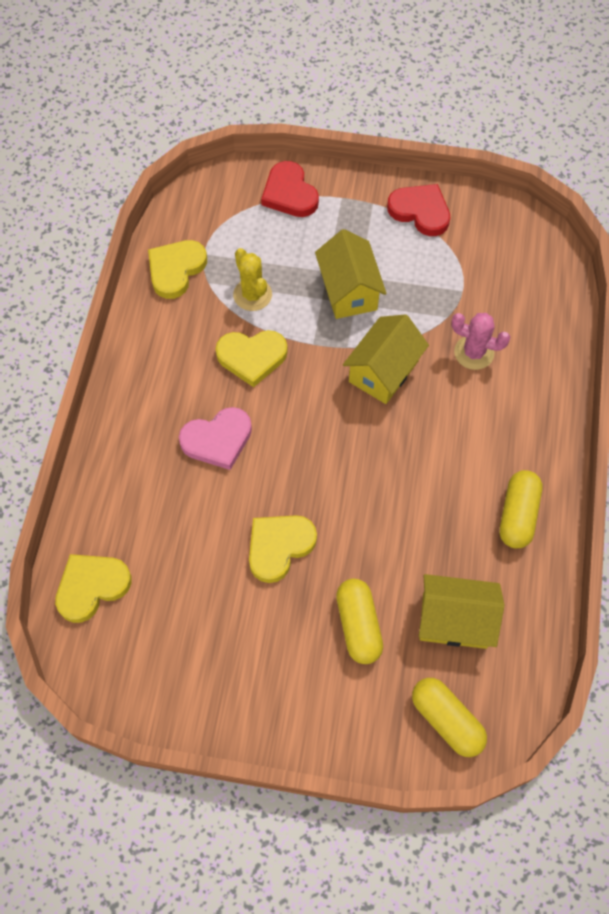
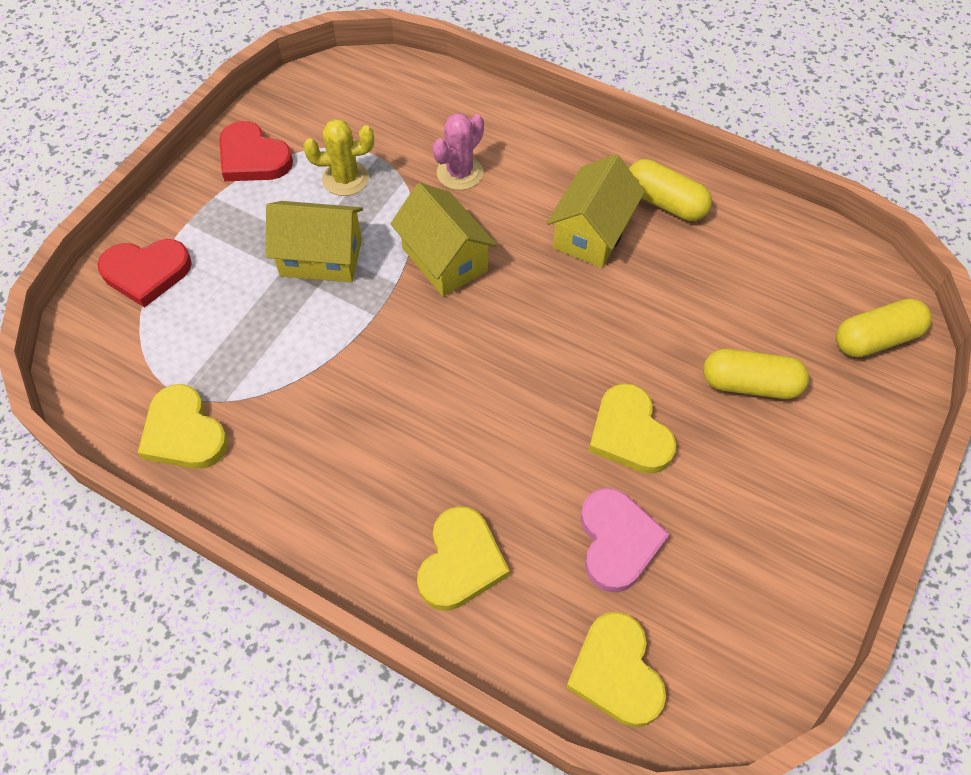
camera: 70 degrees left, 5 degrees down
pink heart [179,407,252,470] -> pink heart moved to [580,488,670,593]
yellow heart [215,330,288,387] -> yellow heart moved to [417,506,510,611]
yellow cactus [233,248,272,311] -> yellow cactus moved to [303,119,374,196]
red heart [387,184,450,236] -> red heart turned 105 degrees counterclockwise [219,121,293,181]
yellow house [419,574,504,649] -> yellow house moved to [547,154,645,268]

